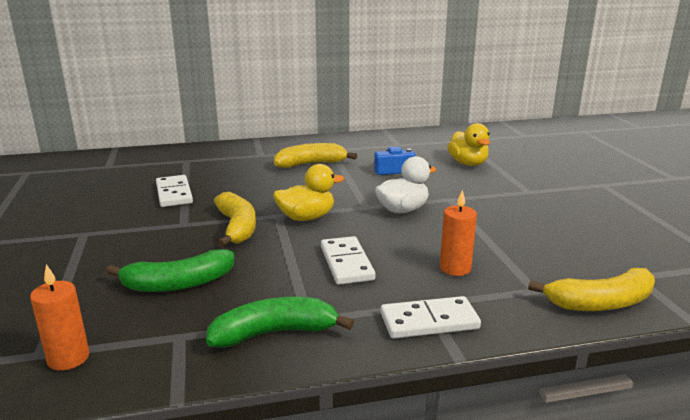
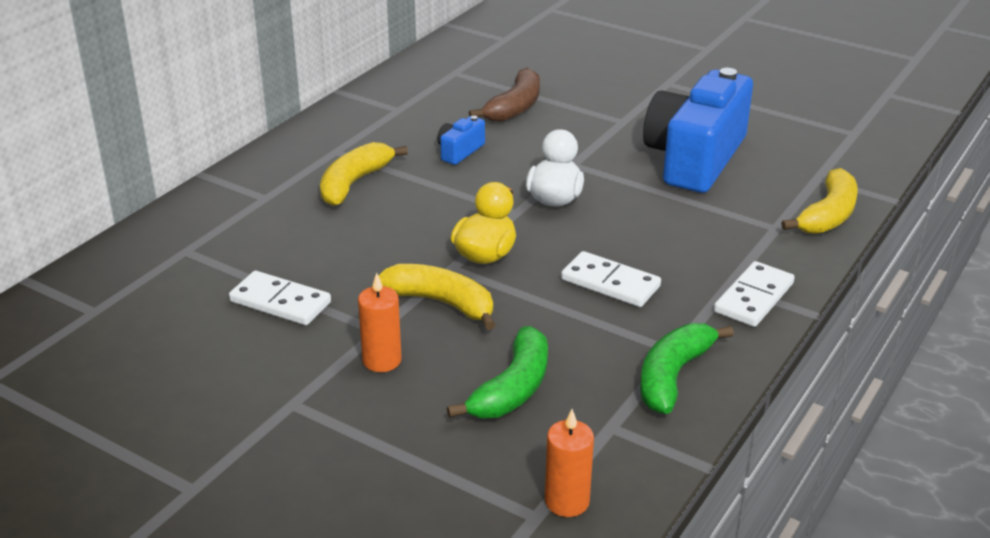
camera: 45 degrees left, 10 degrees up
orange candle [440,190,477,276] -> orange candle moved to [358,273,402,372]
yellow duck [447,123,490,166] -> brown banana [469,68,540,122]
none -> blue camera [643,68,753,193]

